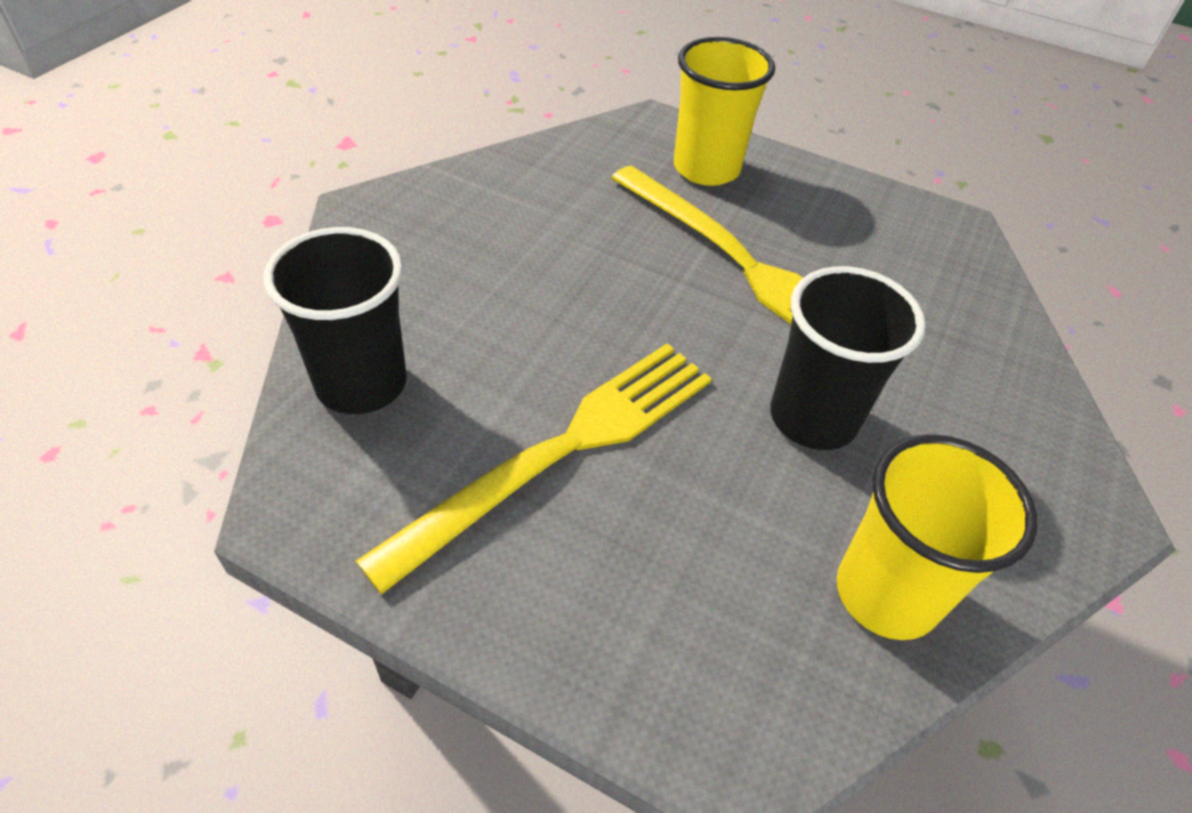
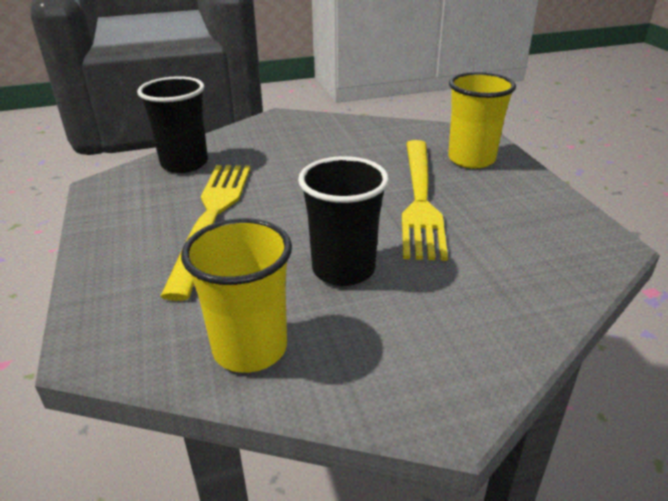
camera: 50 degrees right, 15 degrees down
yellow fork [355,343,712,594] -> yellow fork turned 90 degrees counterclockwise [160,165,251,301]

